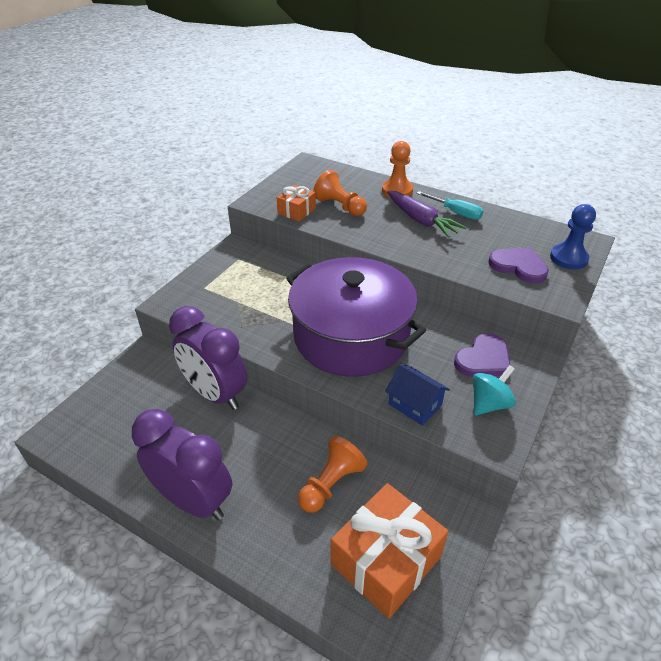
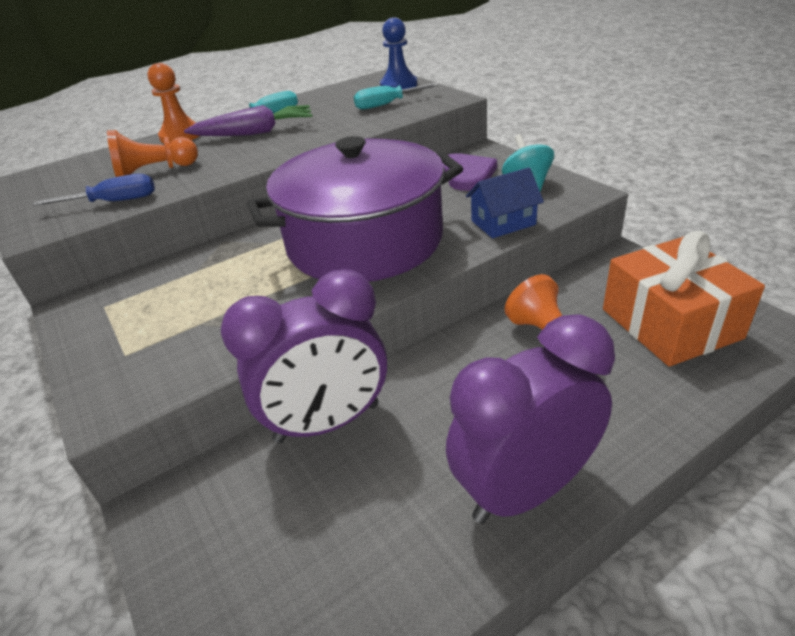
camera: 60 degrees left, 5 degrees down
orange gift [276,185,316,222] -> blue screwdriver [33,174,155,206]
purple heart [488,247,549,283] -> turquoise screwdriver [354,83,439,110]

